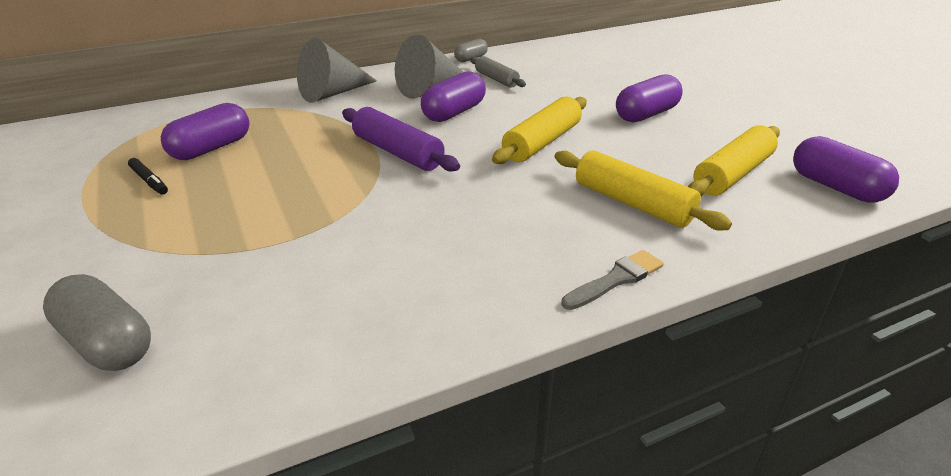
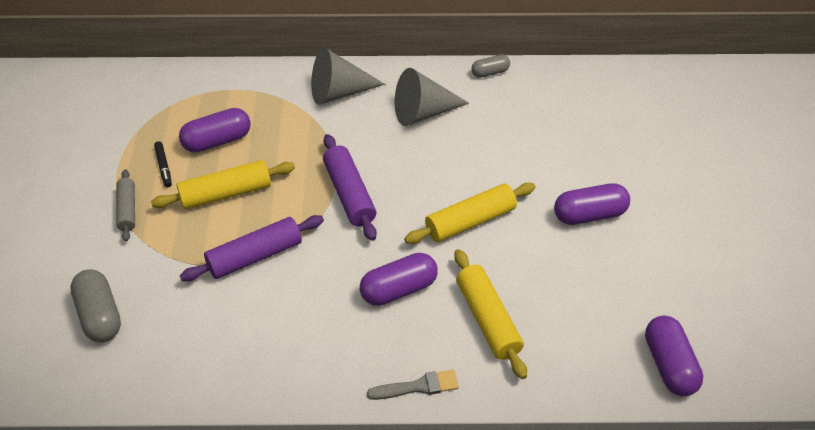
camera: 25 degrees right, 15 degrees up
purple capsule [421,71,486,122] -> purple capsule moved to [360,253,438,306]
grey rolling pin [470,56,526,88] -> grey rolling pin moved to [116,169,135,241]
yellow rolling pin [688,125,780,196] -> yellow rolling pin moved to [151,160,295,210]
none -> purple rolling pin [180,215,324,281]

